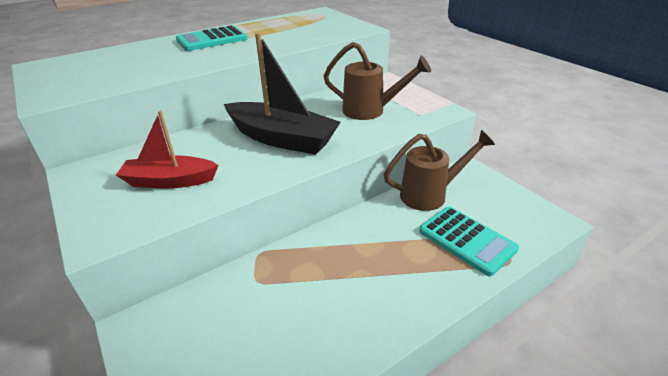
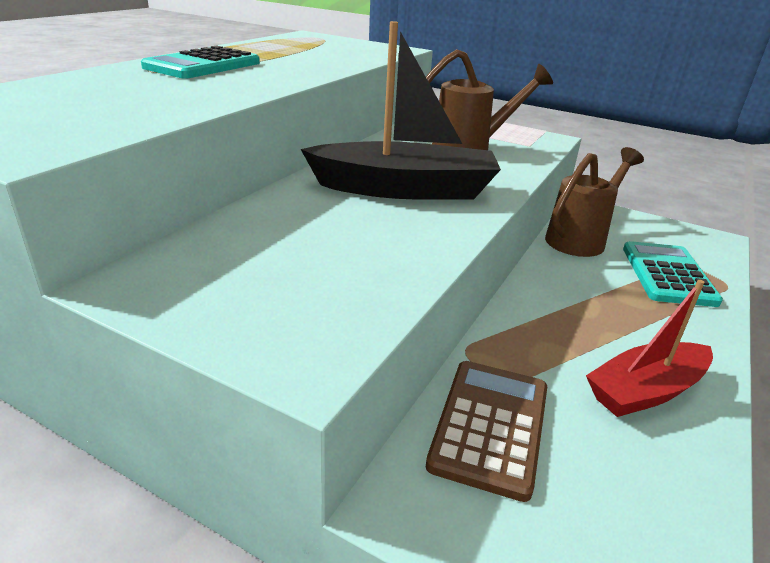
camera: 30 degrees left, 5 degrees down
red boat [116,111,219,188] -> red boat moved to [586,280,713,417]
turquoise calculator [419,207,519,276] -> turquoise calculator turned 105 degrees counterclockwise [623,241,723,307]
none -> brown calculator [426,361,547,502]

